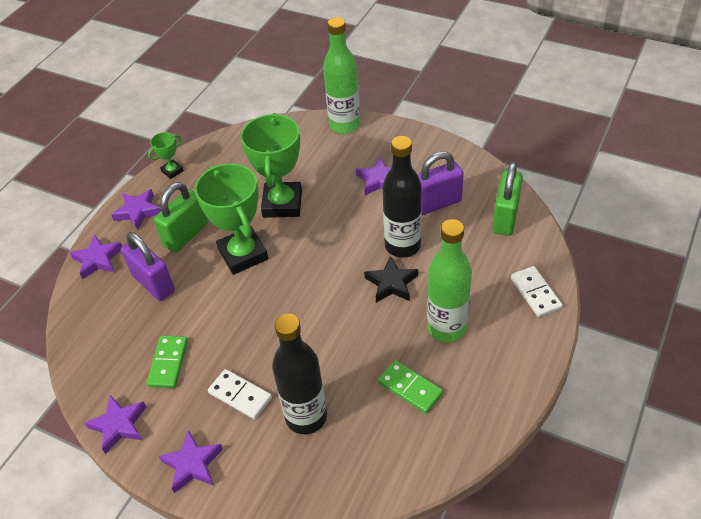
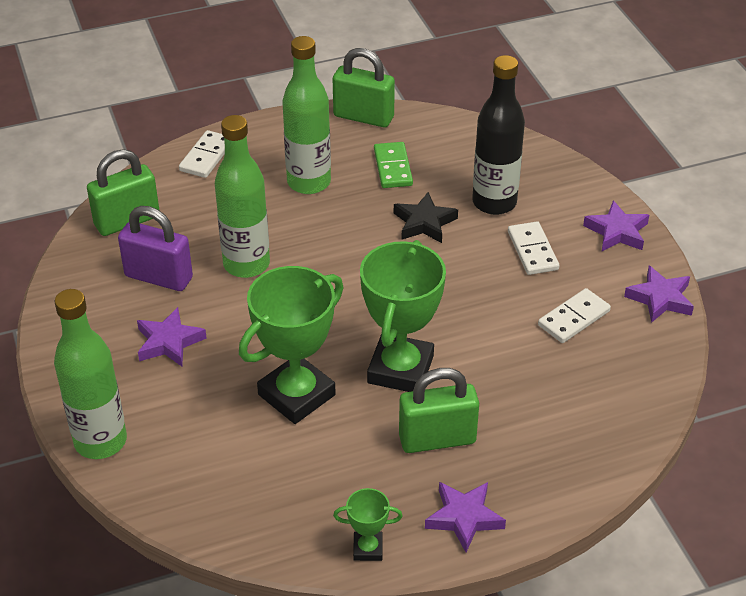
camera: 140 degrees left, 5 degrees down
purple star [70,234,122,279] -> none
purple padlock [121,232,175,301] -> none
green domino [147,336,188,388] -> white domino [538,288,611,343]
black star [364,256,418,303] -> black star moved to [394,192,458,243]
black bottle [382,136,422,258] -> green bottle [215,115,270,278]
none -> green padlock [333,48,395,127]

